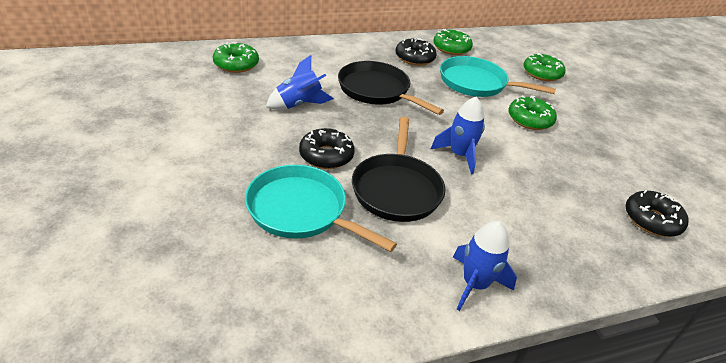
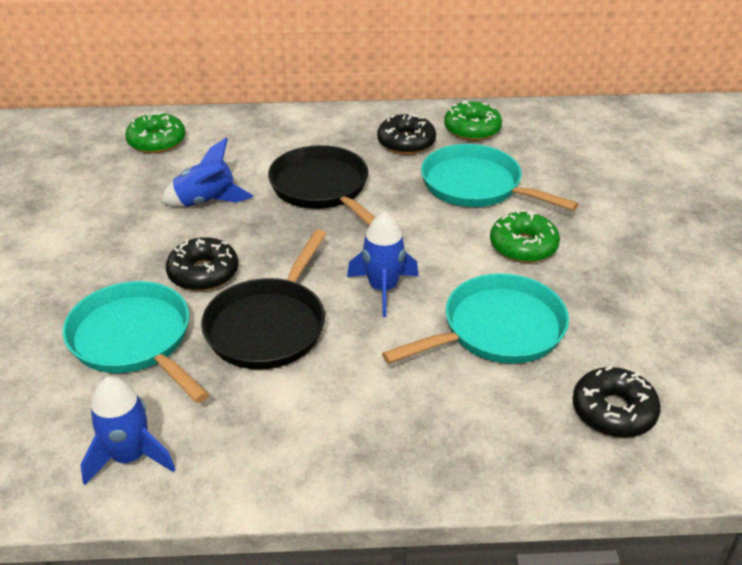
camera: 20 degrees right, 0 degrees up
blue rocket [453,221,517,311] -> blue rocket moved to [81,377,175,485]
green donut [523,53,566,81] -> none
none -> turquoise pan [382,273,569,364]

